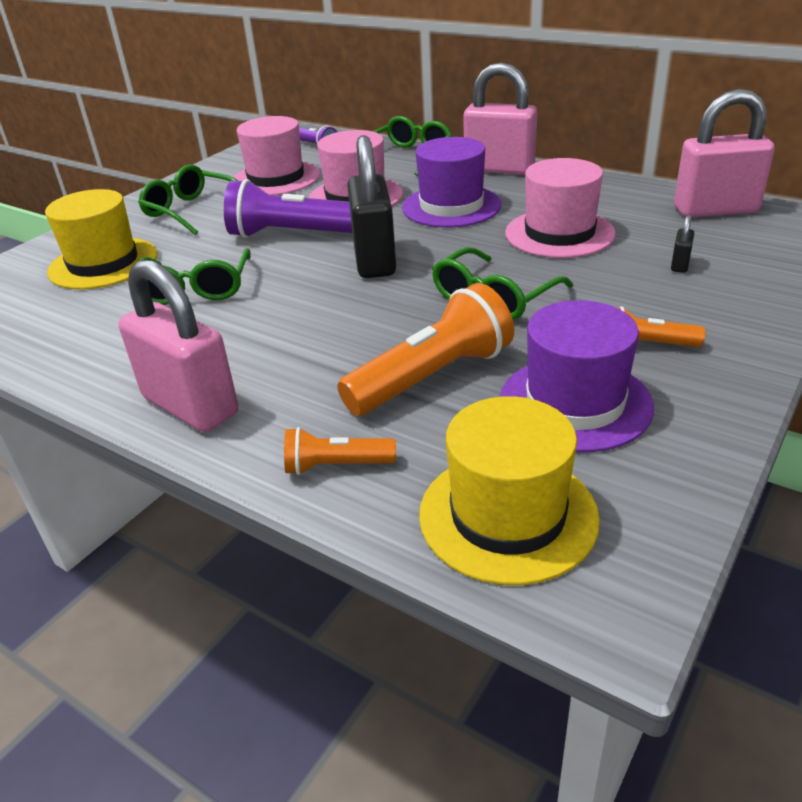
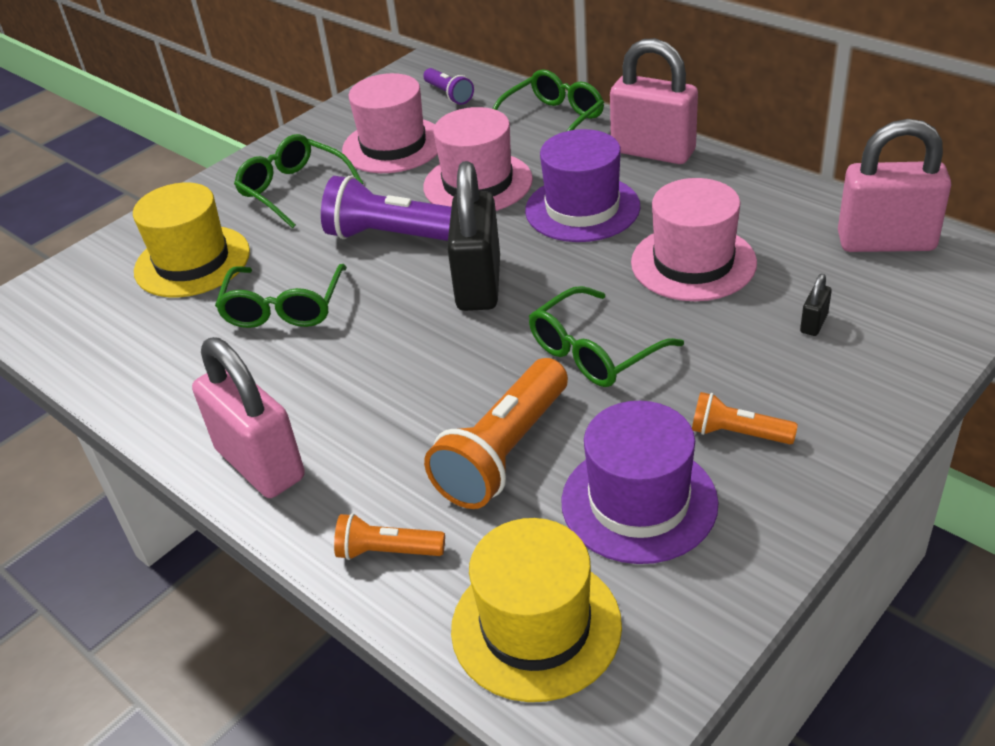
camera: 10 degrees right, 5 degrees up
orange flashlight [337,283,514,416] -> orange flashlight turned 150 degrees clockwise [424,358,568,509]

